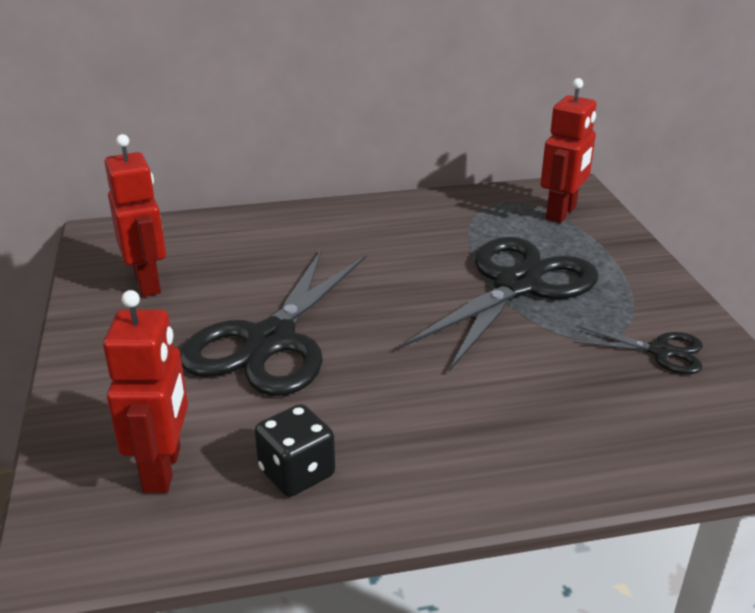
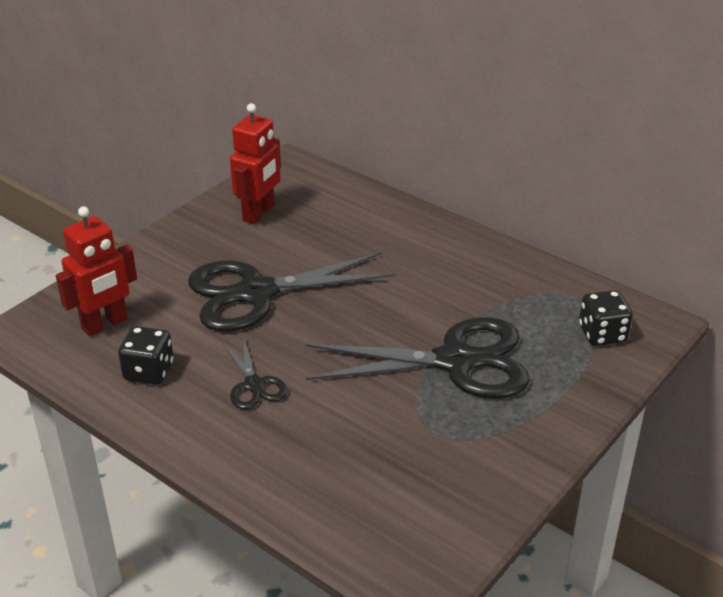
camera: 50 degrees right, 5 degrees up
red robot [541,78,596,223] -> black dice [579,290,633,346]
black scissors [573,325,703,374] -> black scissors moved to [222,336,287,410]

